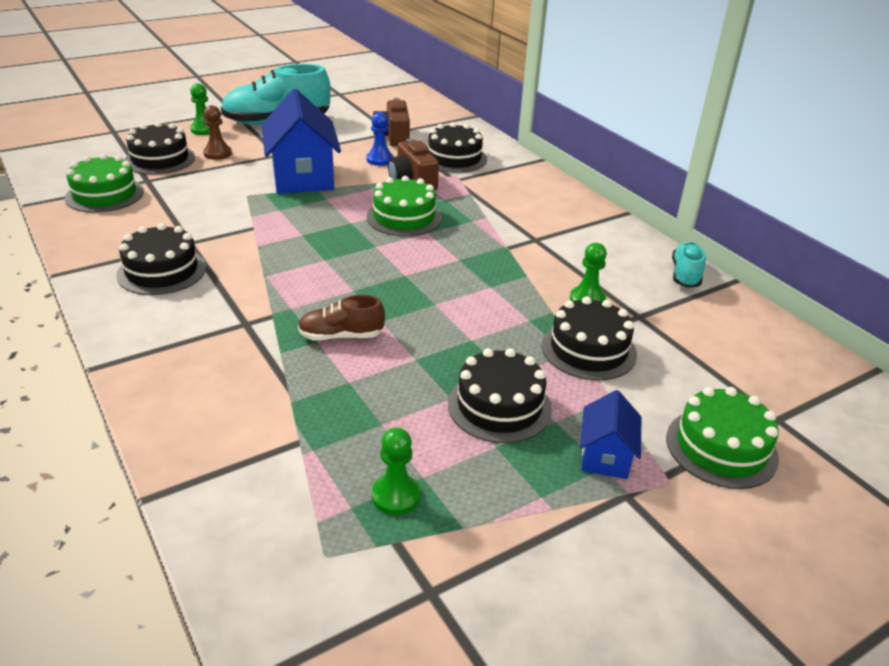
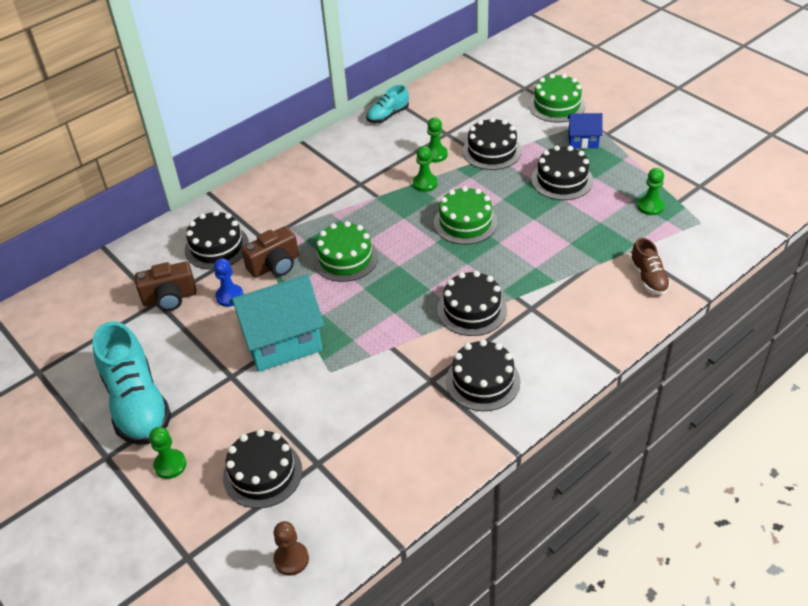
camera: 95 degrees left, 10 degrees up
green cake [65,154,144,213] -> green cake moved to [434,186,497,245]
brown pawn [203,105,232,160] -> brown pawn moved to [274,521,309,576]
blue house [261,89,341,194] -> turquoise house [229,275,325,372]
brown shoe [298,295,385,340] -> brown shoe moved to [630,238,671,295]
turquoise shoe [672,242,706,288] -> turquoise shoe turned 45 degrees counterclockwise [366,85,409,123]
none -> green pawn [413,146,438,192]
none -> black cake [437,271,507,336]

